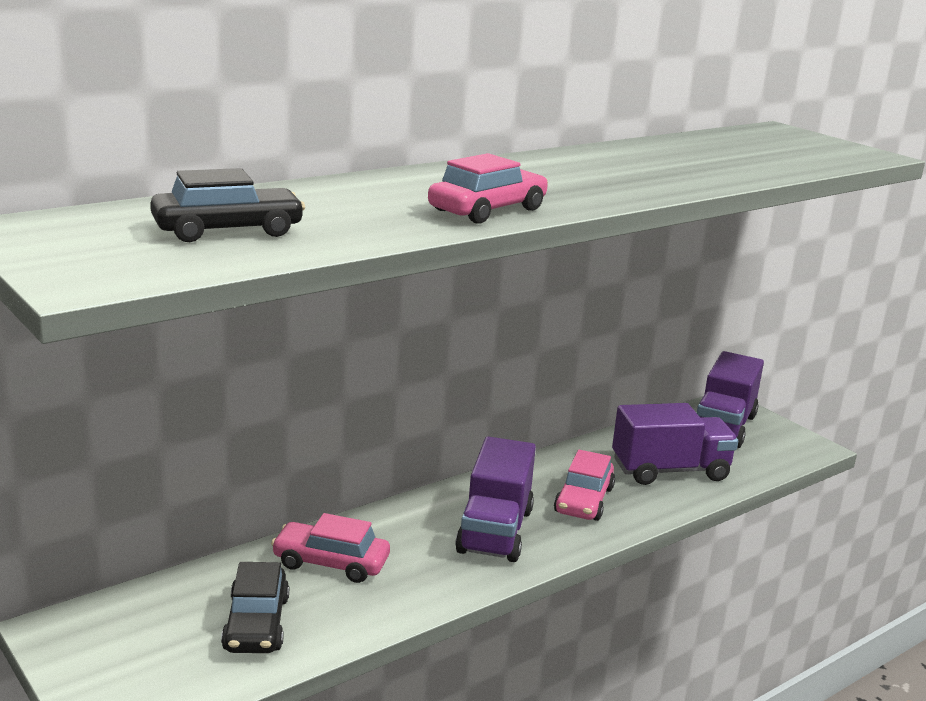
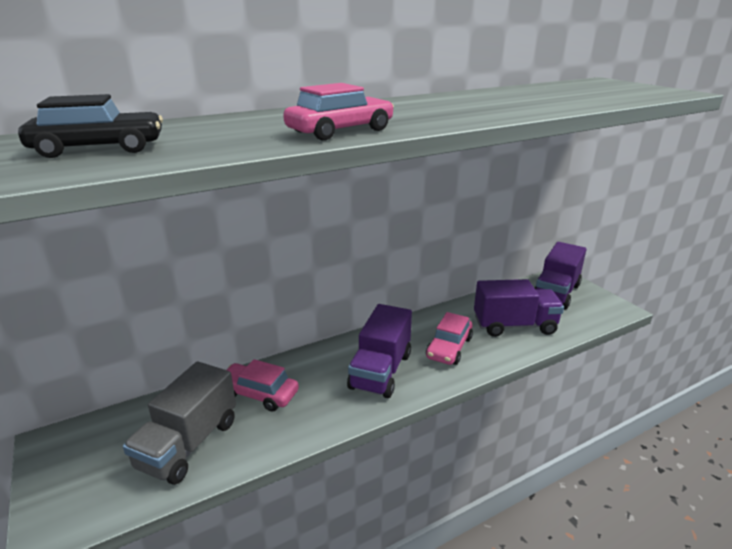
camera: 10 degrees right, 5 degrees up
black car [221,562,289,653] -> grey truck [123,361,236,485]

